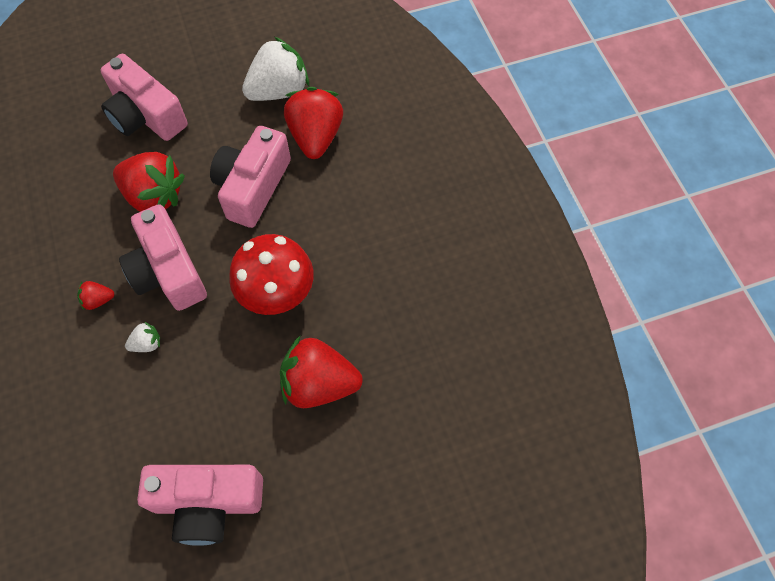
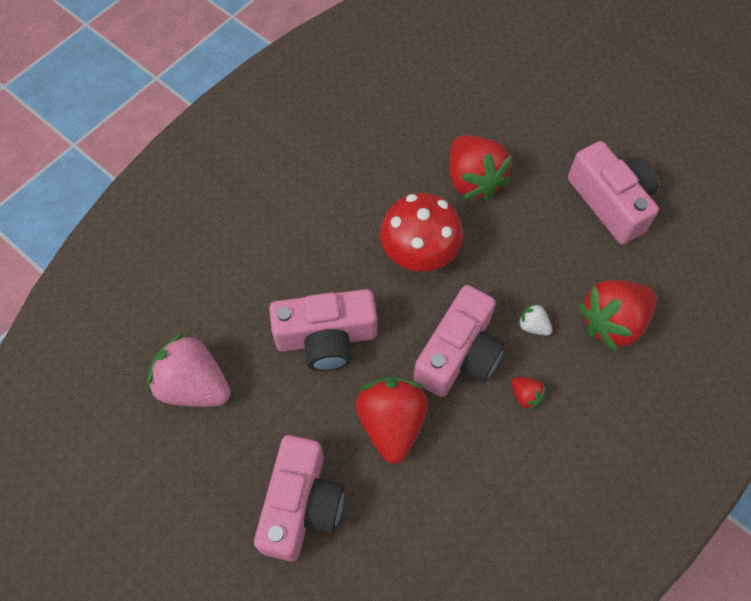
camera: 120 degrees left, 0 degrees up
white strawberry [242,37,309,101] -> pink strawberry [147,333,231,407]
red strawberry [284,87,343,159] -> red strawberry moved to [579,280,657,352]

